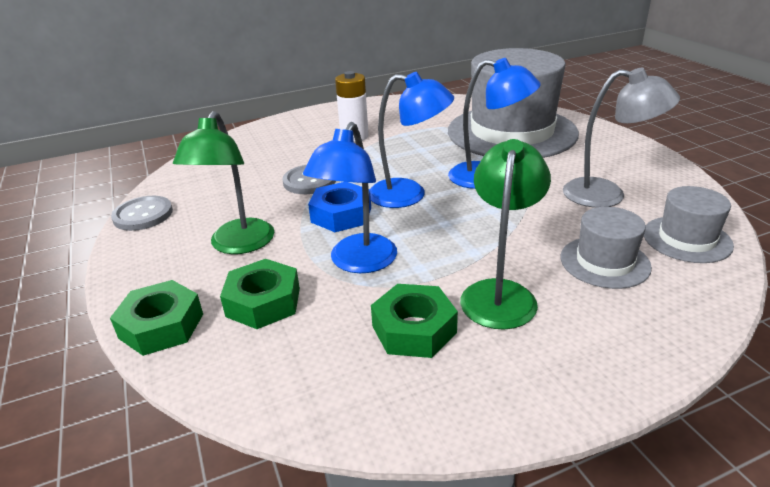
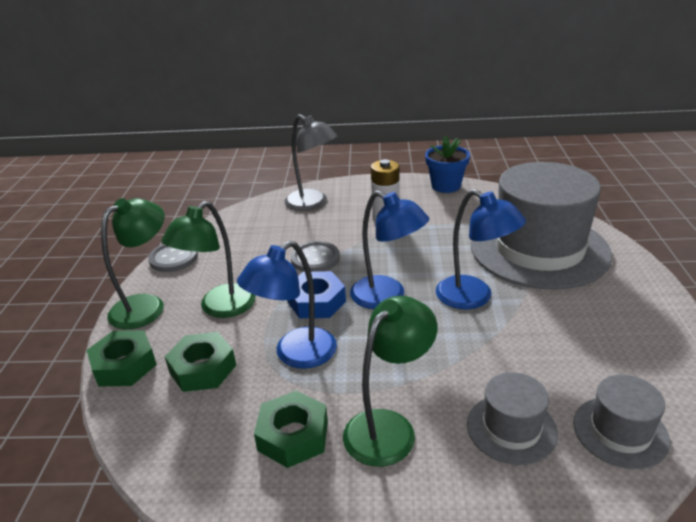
camera: 25 degrees right, 0 degrees up
grey lamp [563,68,680,208] -> grey lamp moved to [284,114,337,211]
none -> green lamp [101,198,164,330]
none -> blue flower pot [425,136,470,193]

